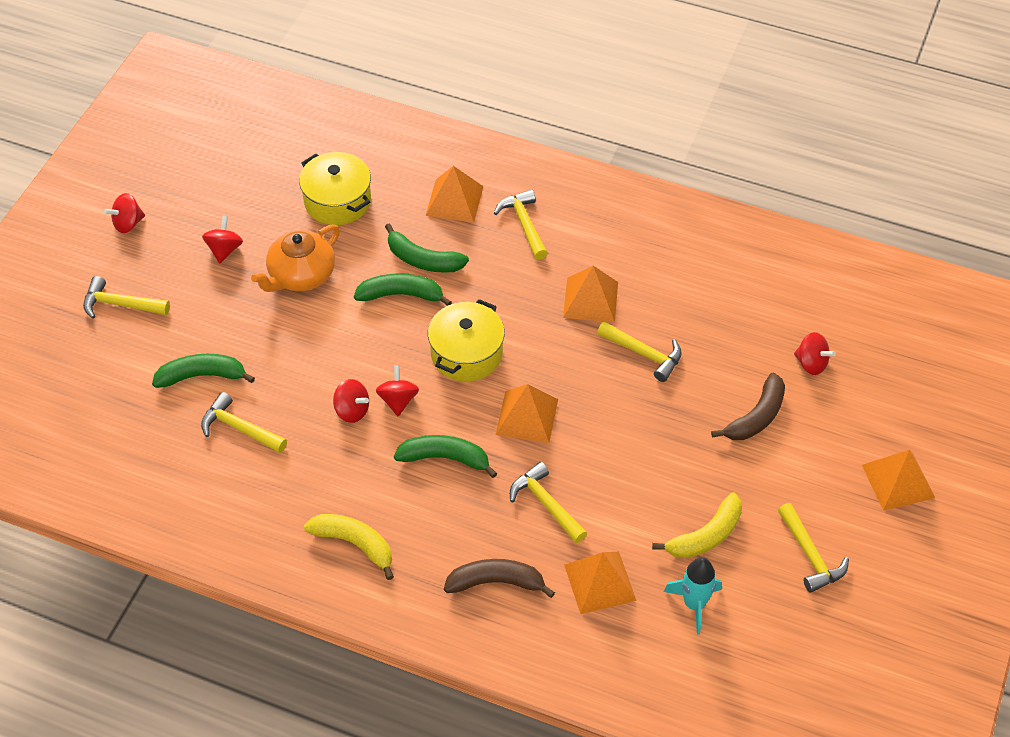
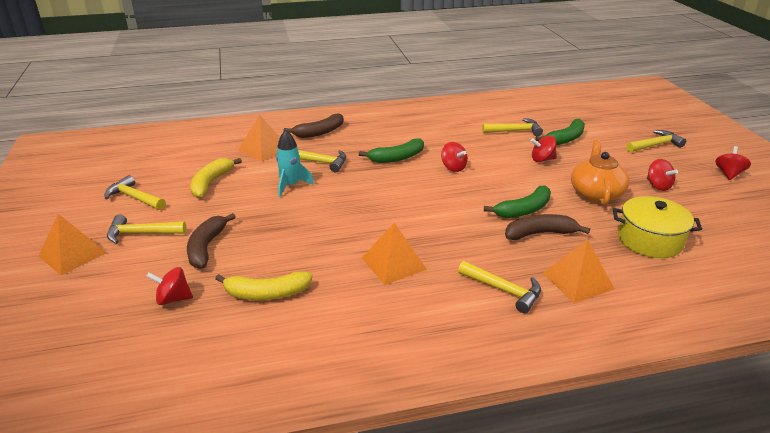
camera: 145 degrees right, 20 degrees down
yellow banana [304,514,394,580] -> yellow banana moved to [215,271,313,300]
red spinning top [333,379,369,423] -> red spinning top moved to [531,136,557,162]
green banana [385,223,469,273] -> brown banana [505,214,590,240]
yellow pot [428,299,505,382] -> none
orange pyramid [495,384,558,443] -> none
yellow hammer [597,322,682,382] -> yellow hammer moved to [107,214,186,244]
turquoise rocket [664,557,722,634] -> turquoise rocket moved to [276,130,314,197]

